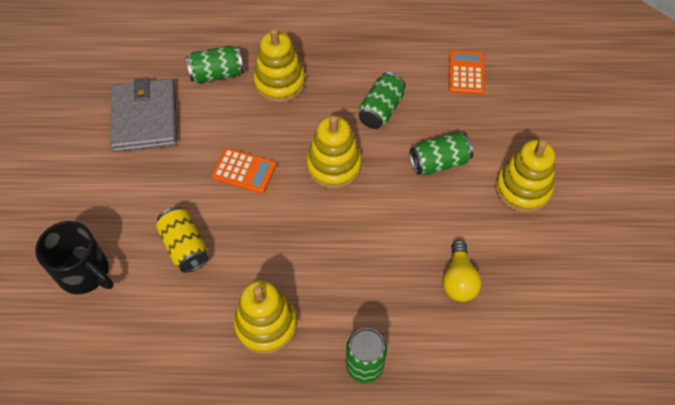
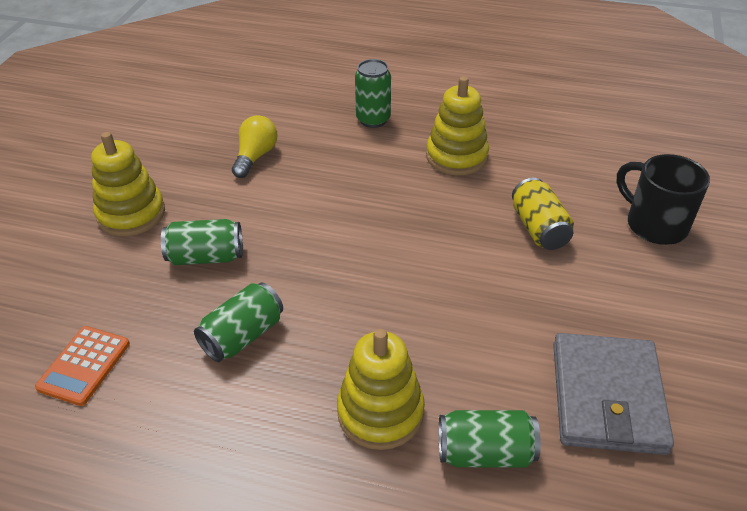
camera: 165 degrees left, 15 degrees down
orange calculator [212,148,276,194] -> none
yellow stacking toy [306,115,362,189] -> none

